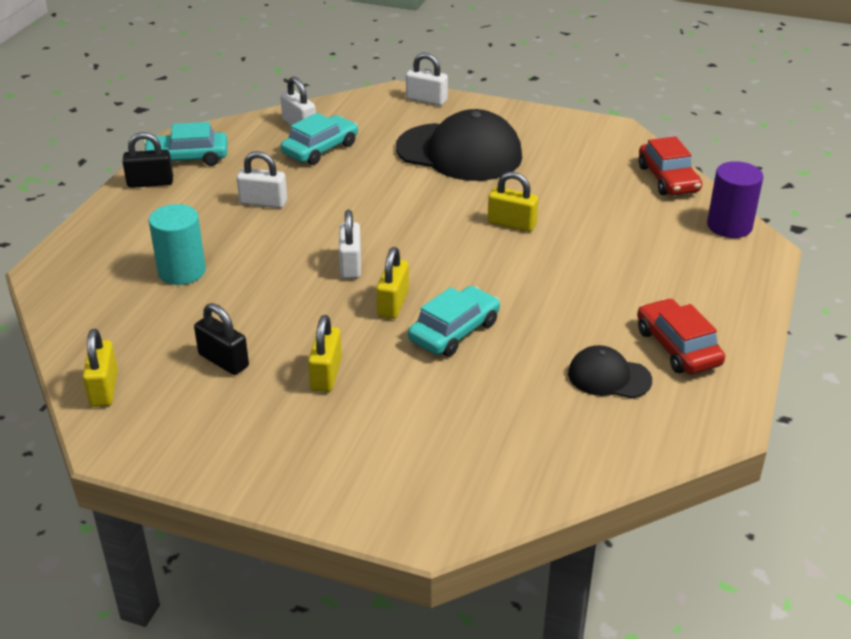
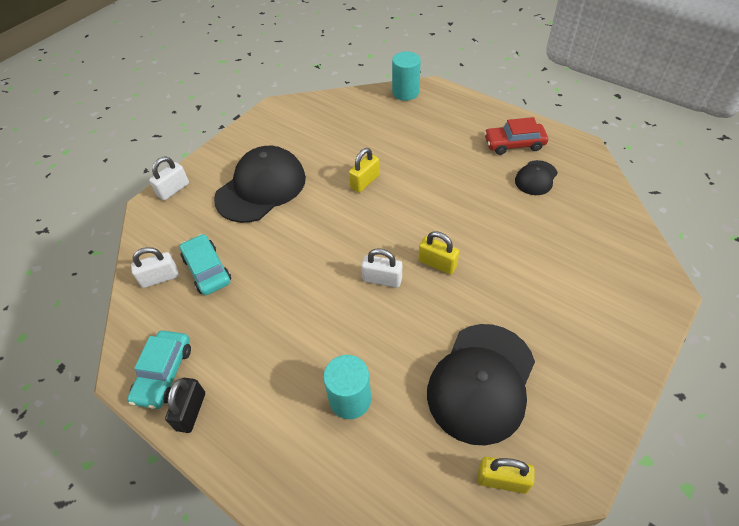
camera: 70 degrees left, 15 degrees up
black padlock [194,303,249,375] -> black cap [427,324,535,446]
white padlock [237,151,287,208] -> none
yellow padlock [308,315,342,392] -> none
turquoise car [408,286,500,356] -> none
red car [639,136,702,195] -> none
purple cylinder [707,161,763,238] -> turquoise cylinder [392,51,421,101]

